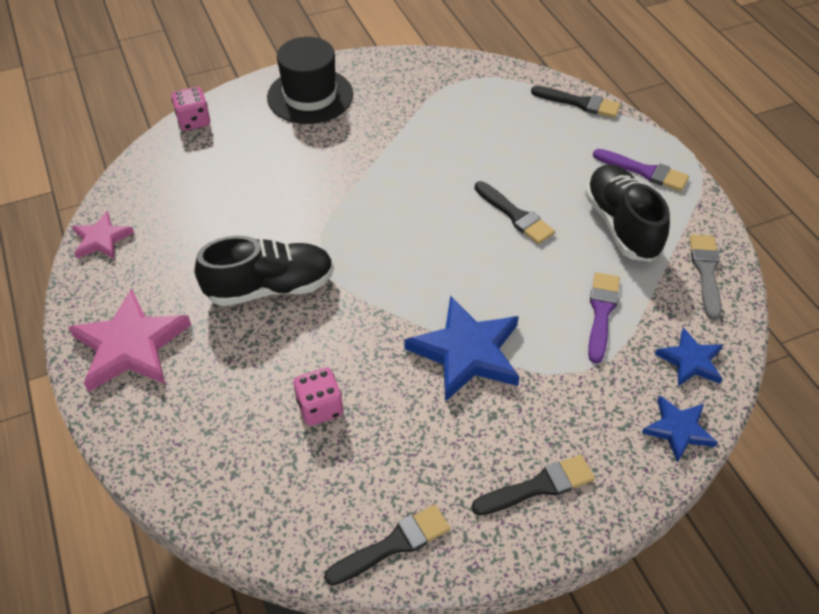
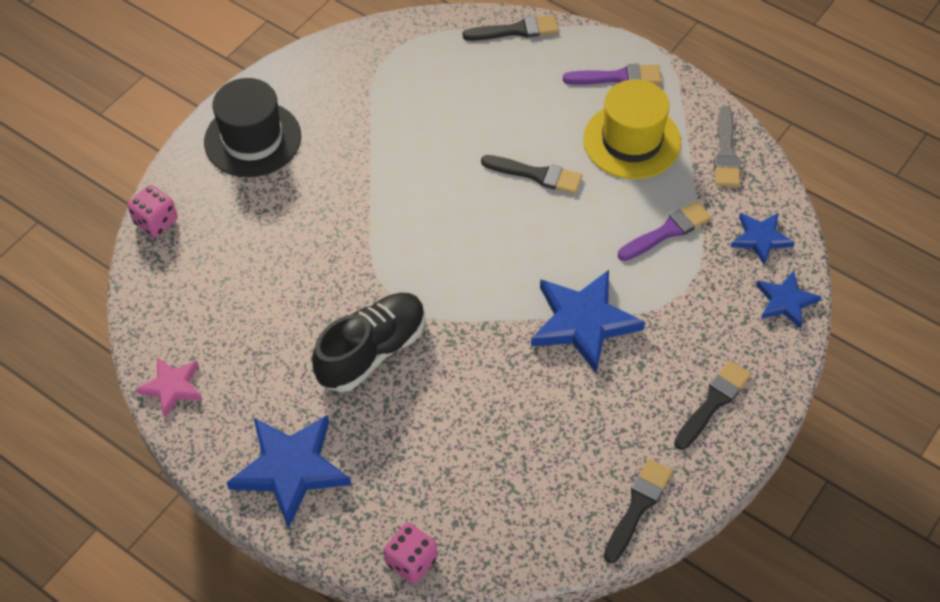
camera: 30 degrees left, 5 degrees up
pink star [68,288,191,392] -> blue star [226,415,351,528]
pink dice [294,368,343,426] -> pink dice moved to [384,523,438,584]
black shoe [585,165,670,262] -> yellow hat [583,79,681,179]
purple brush [588,272,620,364] -> purple brush turned 75 degrees clockwise [618,201,711,261]
grey brush [690,235,722,320] -> grey brush turned 150 degrees counterclockwise [714,106,740,187]

